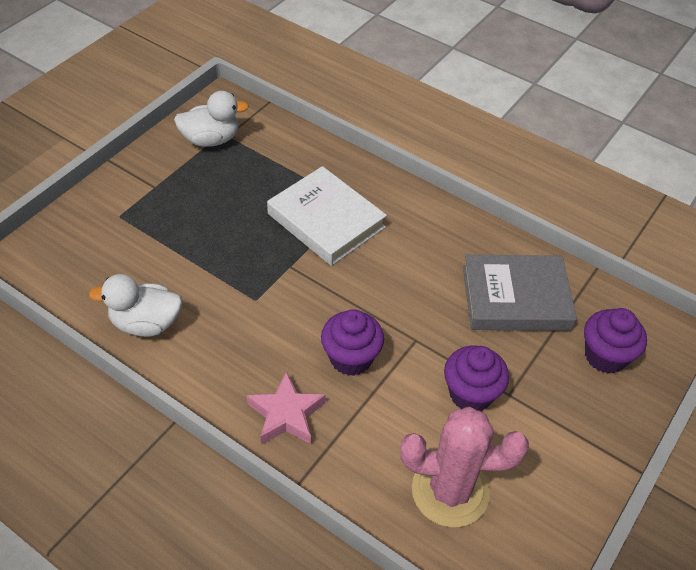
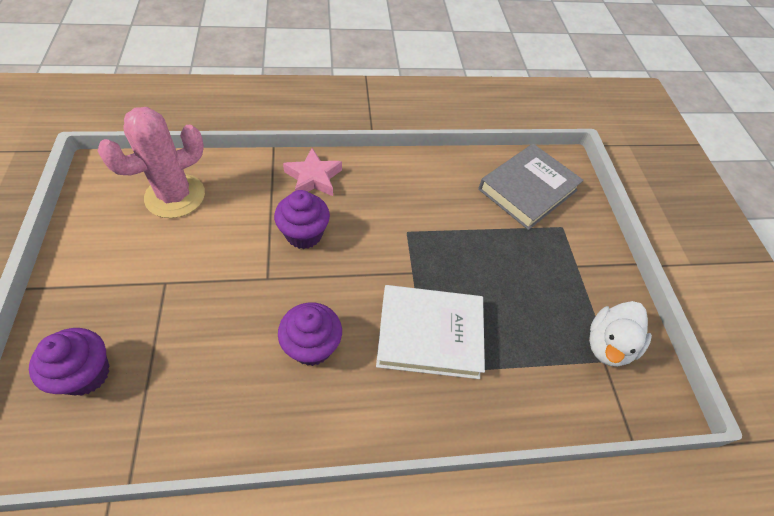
camera: 135 degrees right, 5 degrees up
white duck [89,274,182,337] -> none
purple cupcake [444,346,509,411] -> purple cupcake moved to [278,302,342,366]
grey book [463,255,577,331] -> grey book moved to [478,144,584,230]

